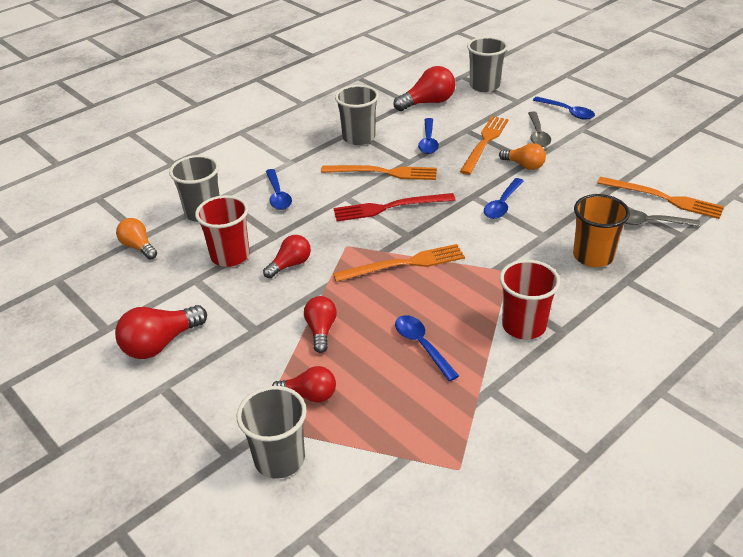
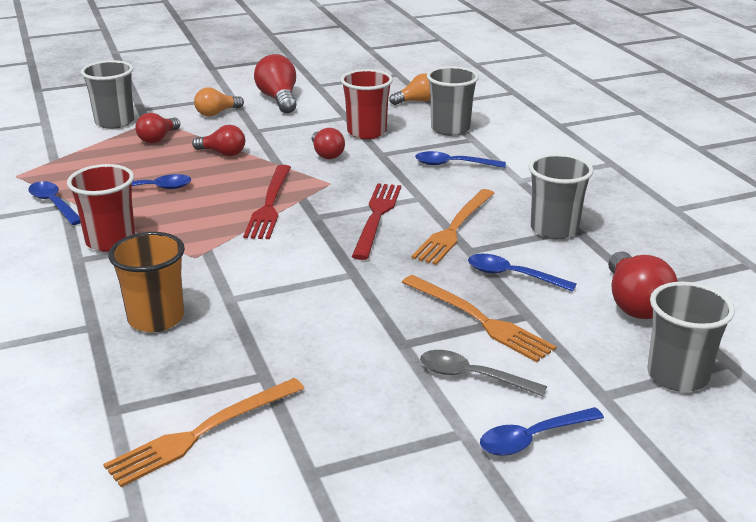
camera: 110 degrees right, 10 degrees down
orange fork [333,244,465,282] -> red fork [243,165,291,239]
blue spoon [484,178,524,219] -> blue spoon moved to [28,181,81,225]
orange light bulb [499,143,546,170] -> orange light bulb moved to [194,87,244,116]
grey spoon [625,210,700,227] -> none

